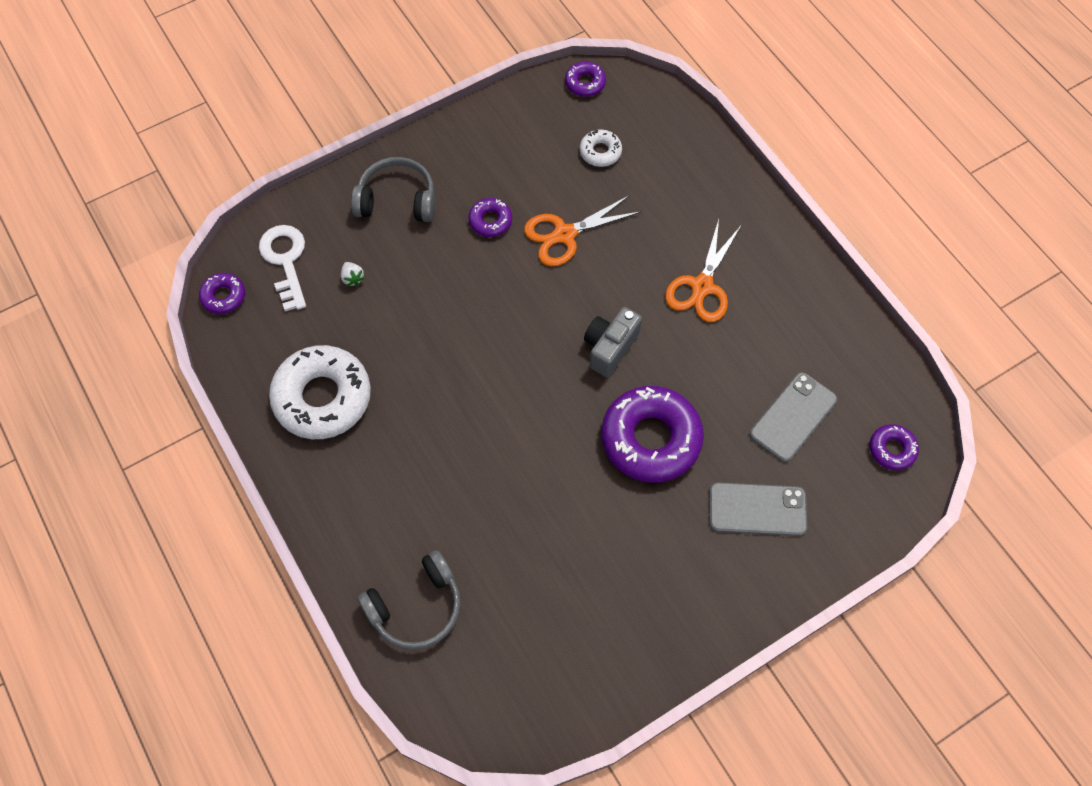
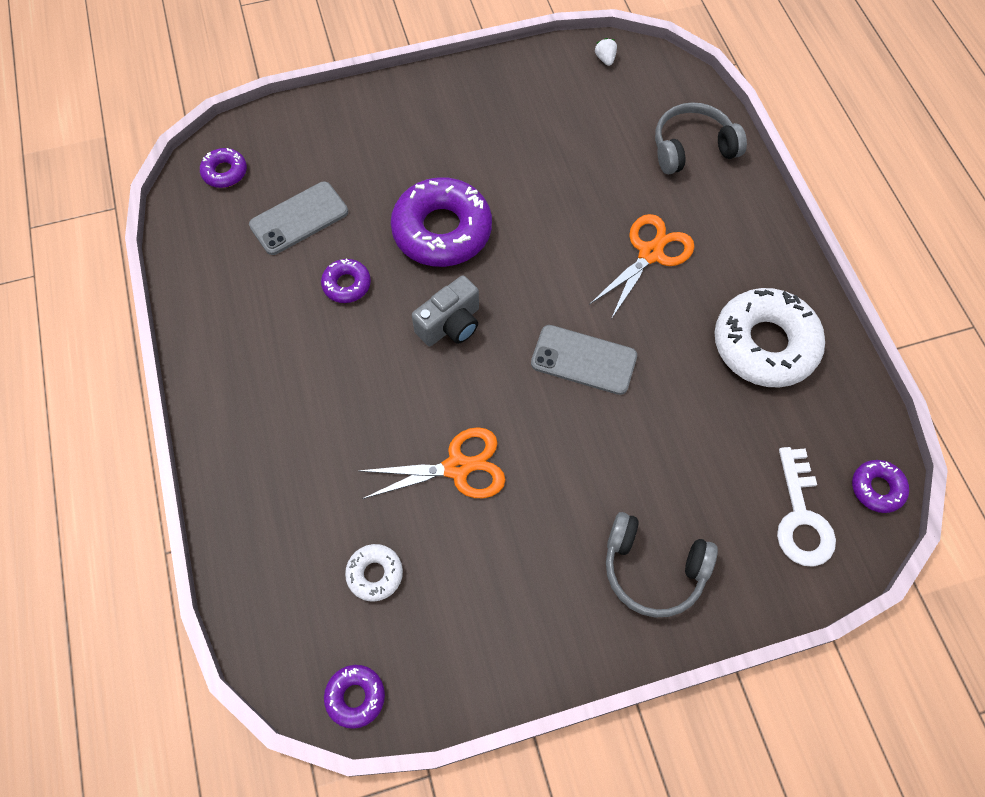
camera: 165 degrees left, 0 degrees up
white strawberry [341,262,364,286] -> white strawberry moved to [595,38,617,66]
purple donut [468,198,512,237] -> purple donut moved to [321,259,371,303]
orange scissors [665,219,741,322] -> orange scissors moved to [589,214,695,319]
grey phone [709,482,807,536] -> grey phone moved to [531,325,637,395]

